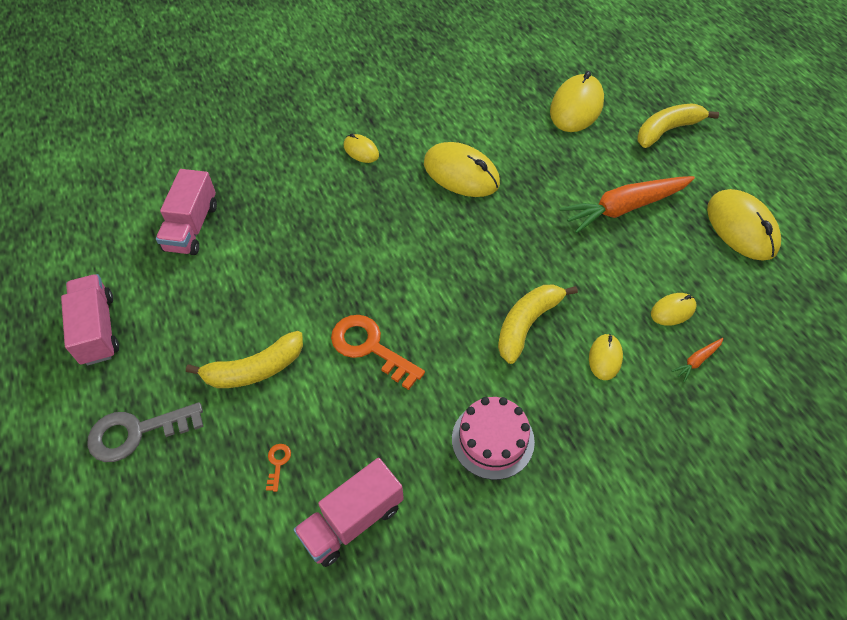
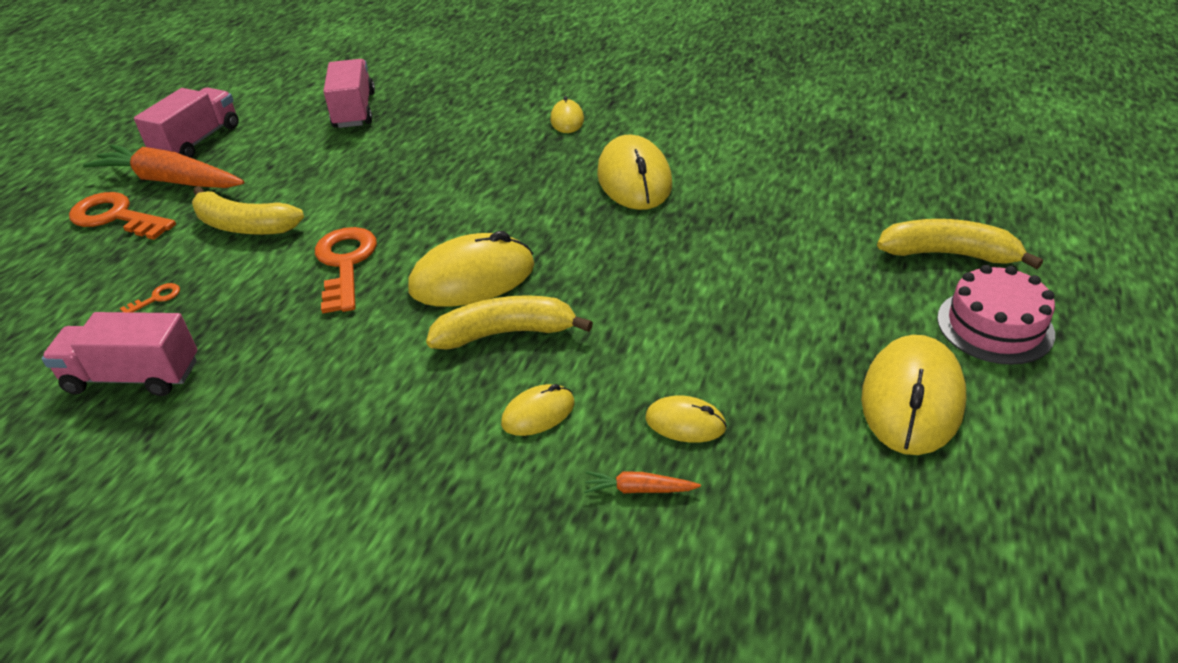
camera: 45 degrees right, 15 degrees down
grey key [87,402,203,462] -> orange key [69,192,176,240]
pink truck [156,169,217,255] -> pink truck turned 120 degrees clockwise [323,59,375,128]
pink cake [452,397,535,480] -> pink cake moved to [937,265,1055,365]
yellow mouse [550,71,604,132] -> yellow mouse moved to [408,231,535,307]
orange carrot [560,176,695,234] -> orange carrot moved to [83,145,244,188]

